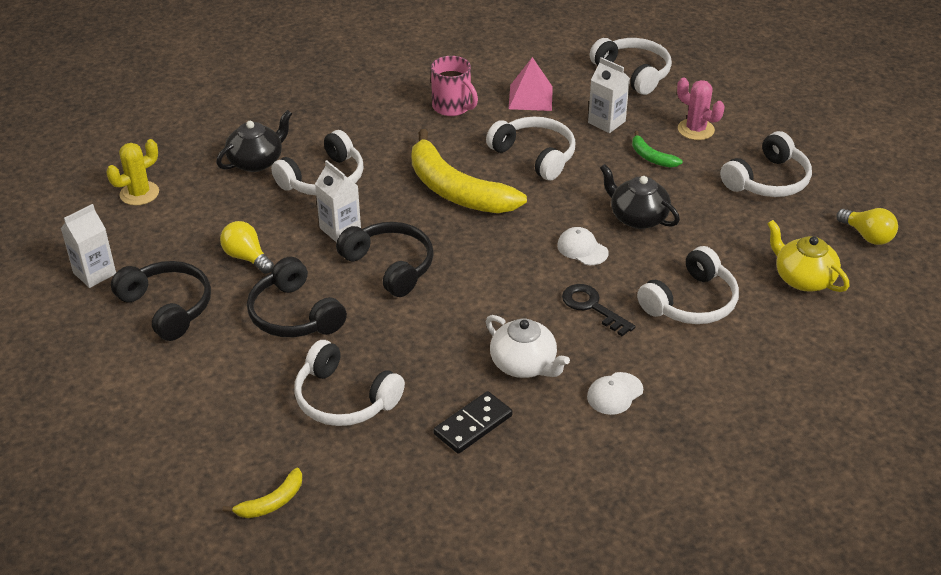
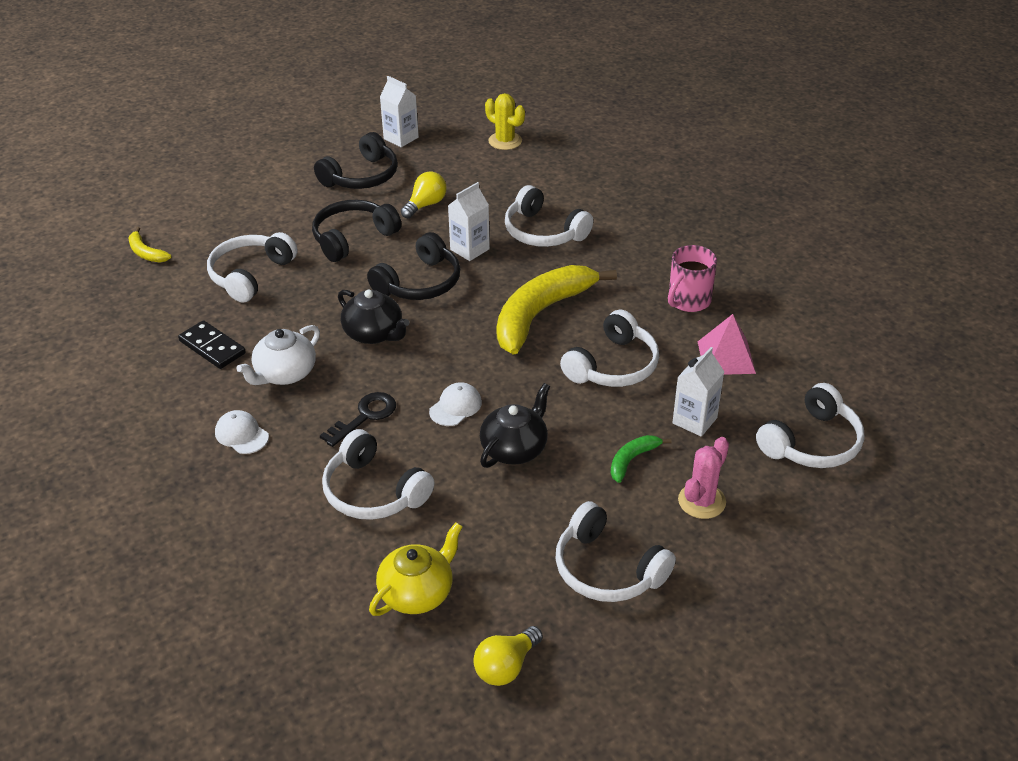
camera: 85 degrees right, 0 degrees up
black teapot [216,110,292,172] -> black teapot moved to [338,289,410,344]

